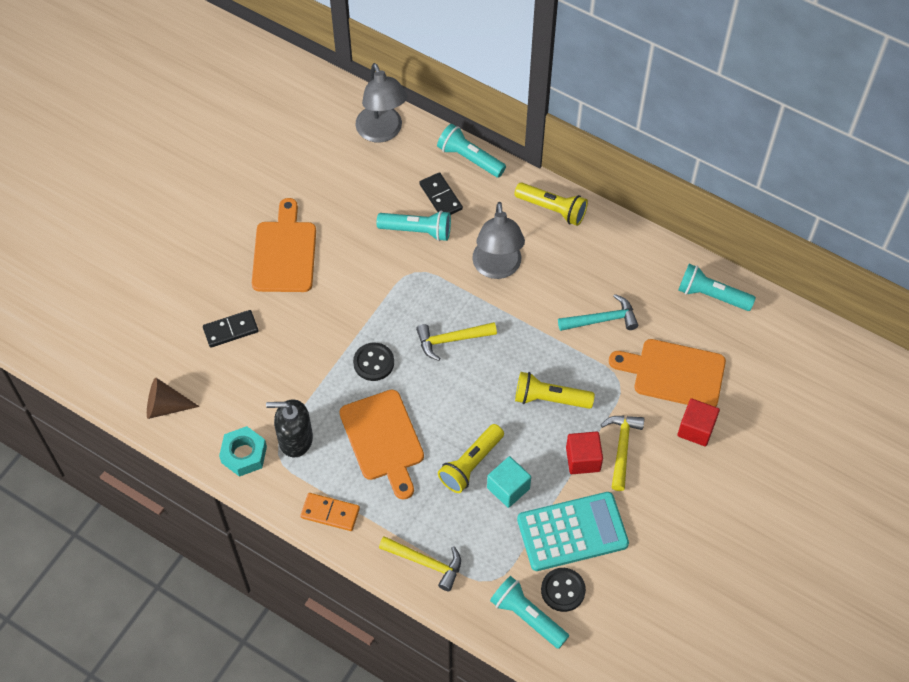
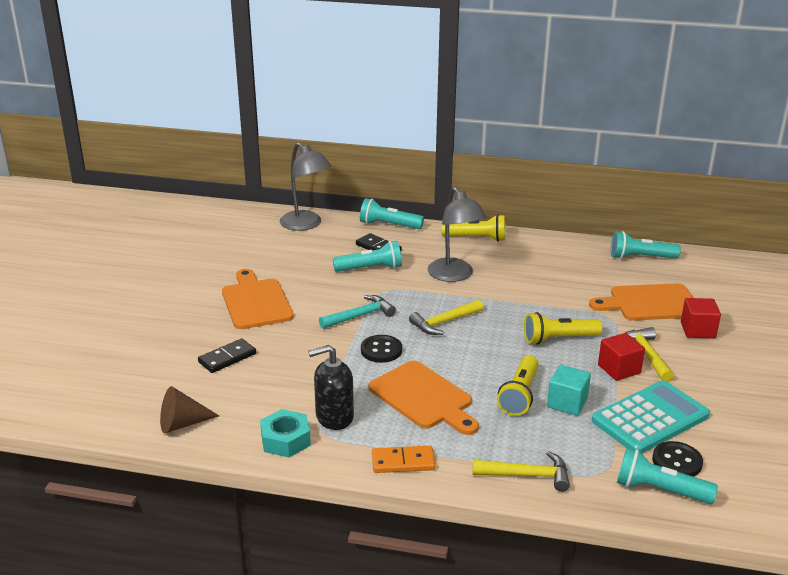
camera: 20 degrees left, 30 degrees down
turquoise hammer [558,294,638,331] -> turquoise hammer moved to [319,295,396,329]

